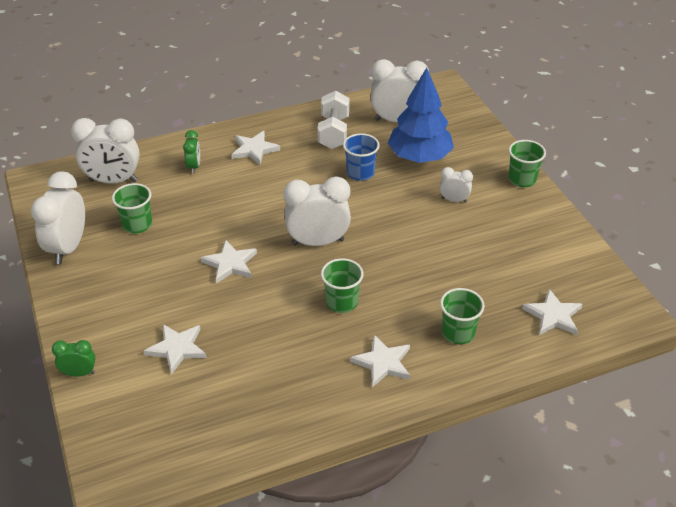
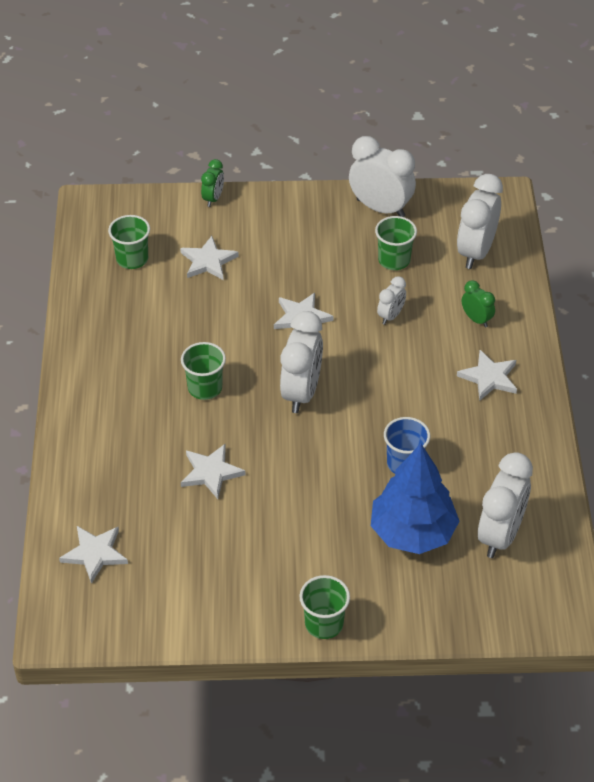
camera: 110 degrees right, 5 degrees up
green clock [183,130,200,174] -> green clock turned 150 degrees counterclockwise [462,280,495,328]
white dumbbell [318,91,350,149] -> none
white star [350,335,410,388] -> white star moved to [181,444,245,499]
white clock [440,167,473,203] -> white clock moved to [377,276,406,325]
green cup [440,288,485,344] -> green cup moved to [108,215,150,269]

